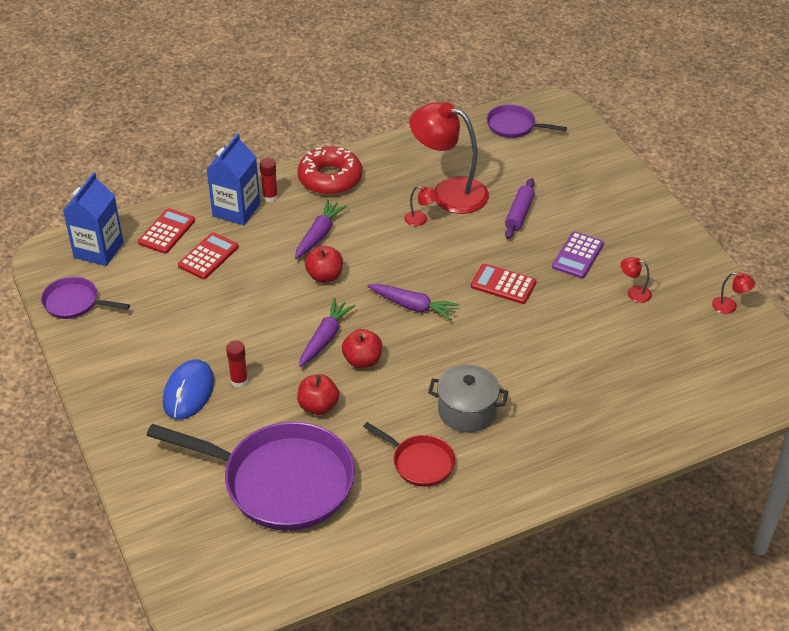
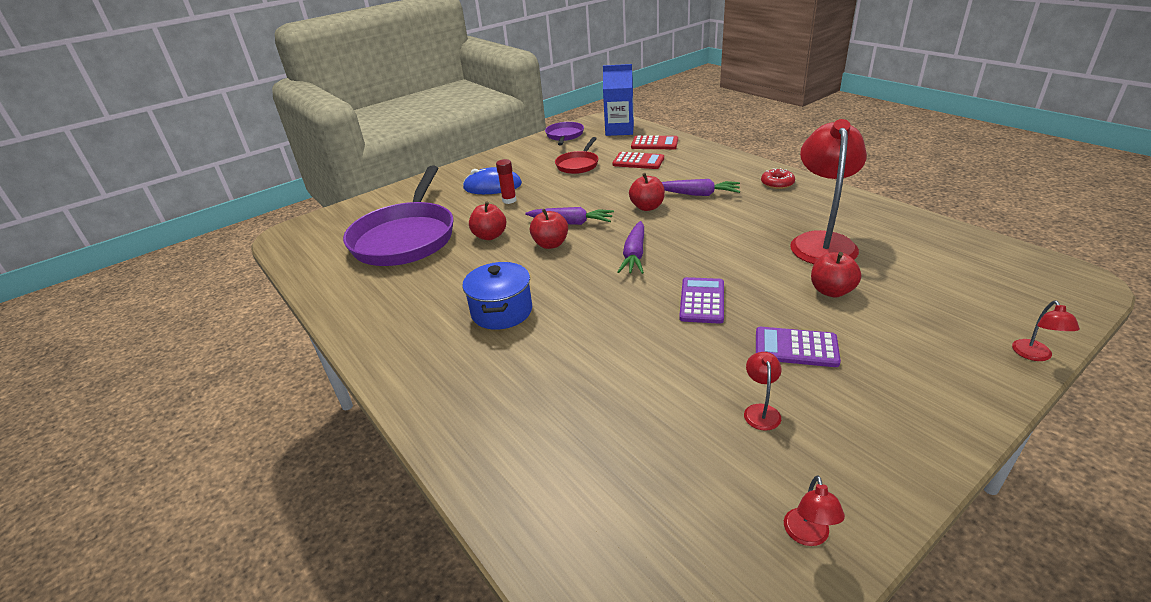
camera: 80 degrees right, 10 degrees down
blue carton [206,133,260,225] -> none
red glue stick [260,158,278,202] -> none
red donut [297,146,362,195] -> red donut [761,168,795,189], size x0.52
red pan [363,422,455,487] -> red pan moved to [555,137,599,174]
red lamp [404,186,438,226] -> red lamp moved to [1012,301,1080,361]
grey pot [428,364,508,433] -> blue pot [462,262,532,330]
red calculator [471,264,536,304] -> purple calculator [679,277,724,324]
purple pan [487,104,567,138] -> none
purple rolling pin [505,178,535,239] -> red apple [811,252,861,298]

